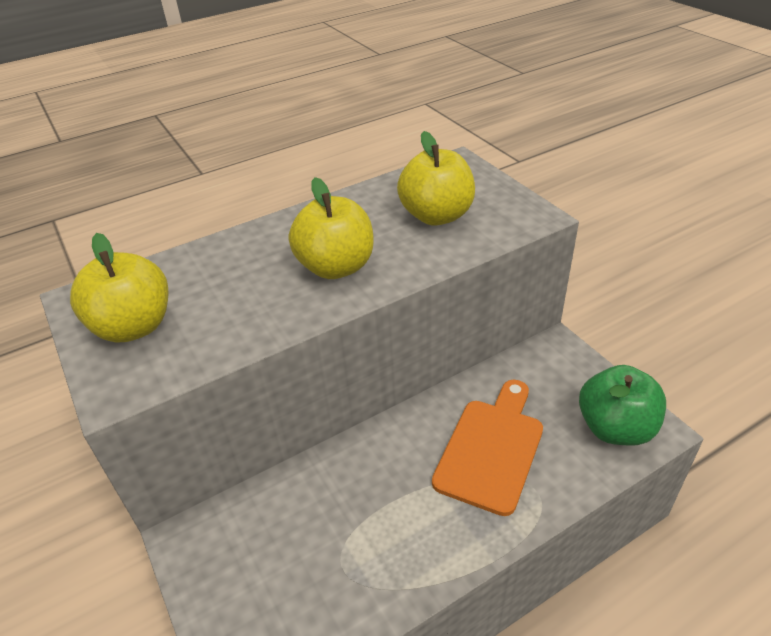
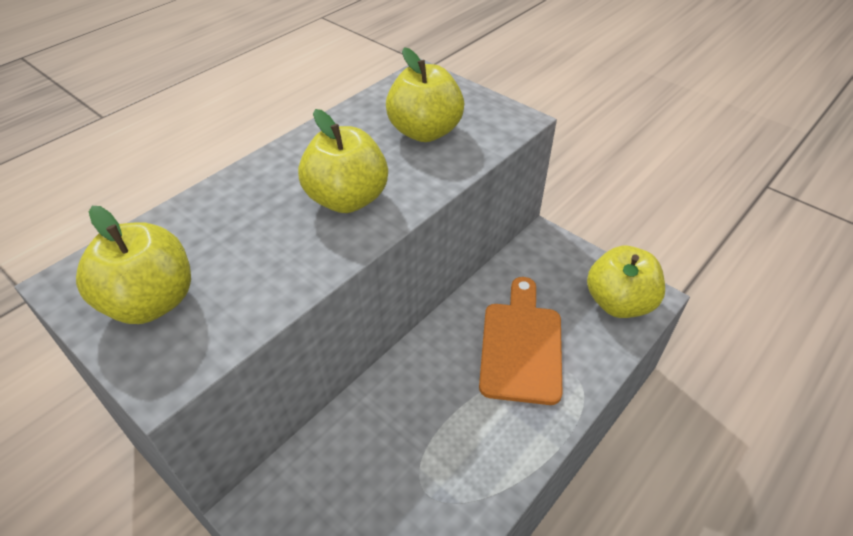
camera: 20 degrees left, 5 degrees up
green apple [579,365,666,446] -> yellow apple [587,246,665,318]

